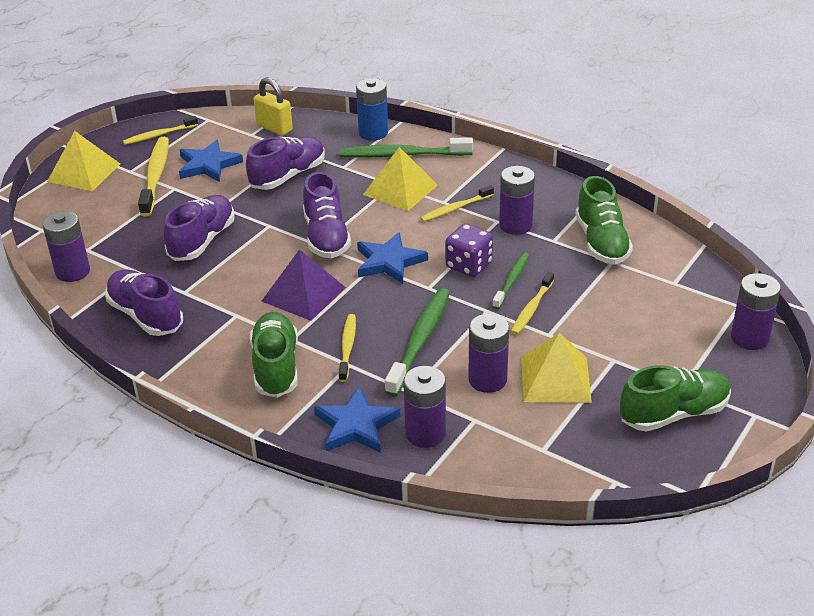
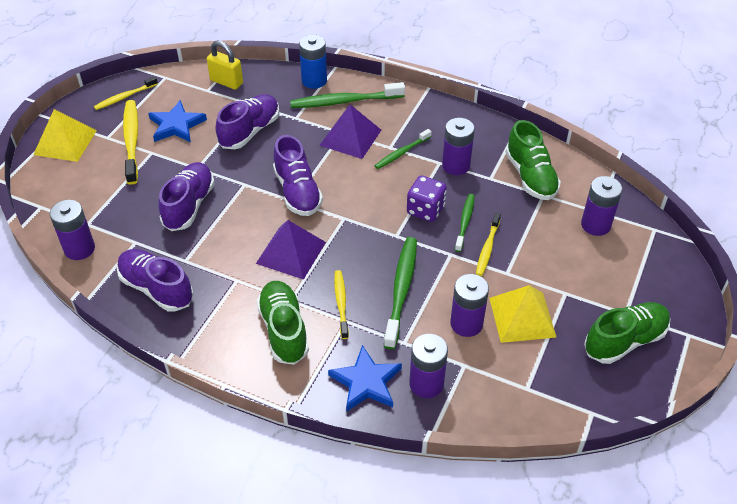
camera: 10 degrees left, 10 degrees up
blue star [357,232,428,284] -> none
yellow pyramid [363,147,438,211] -> purple pyramid [319,104,381,159]
yellow toothbrush [420,185,494,222] -> green toothbrush [375,129,432,169]
purple battery [731,273,781,350] -> purple battery moved to [581,176,622,236]

